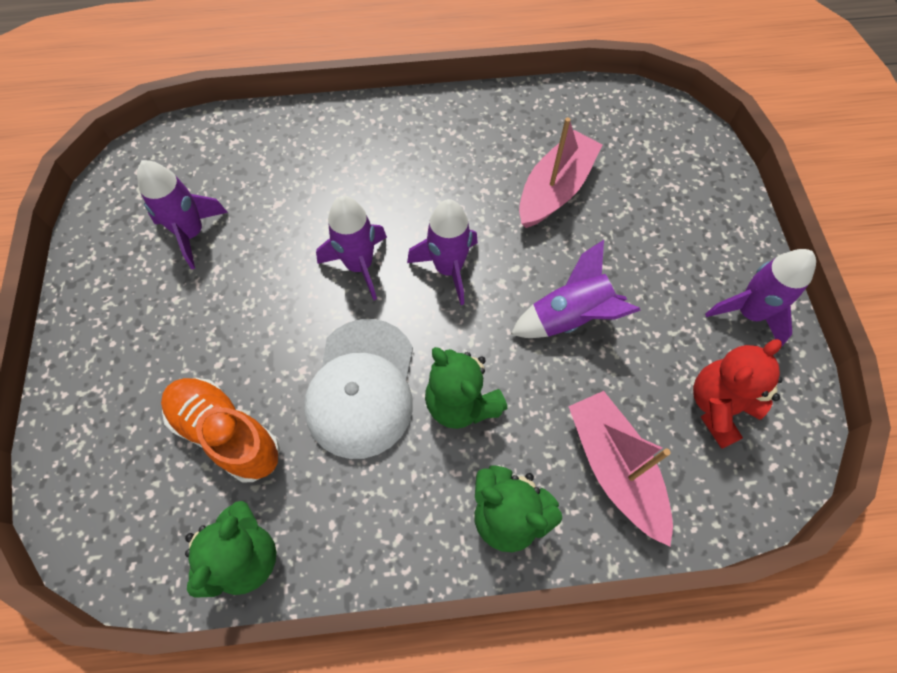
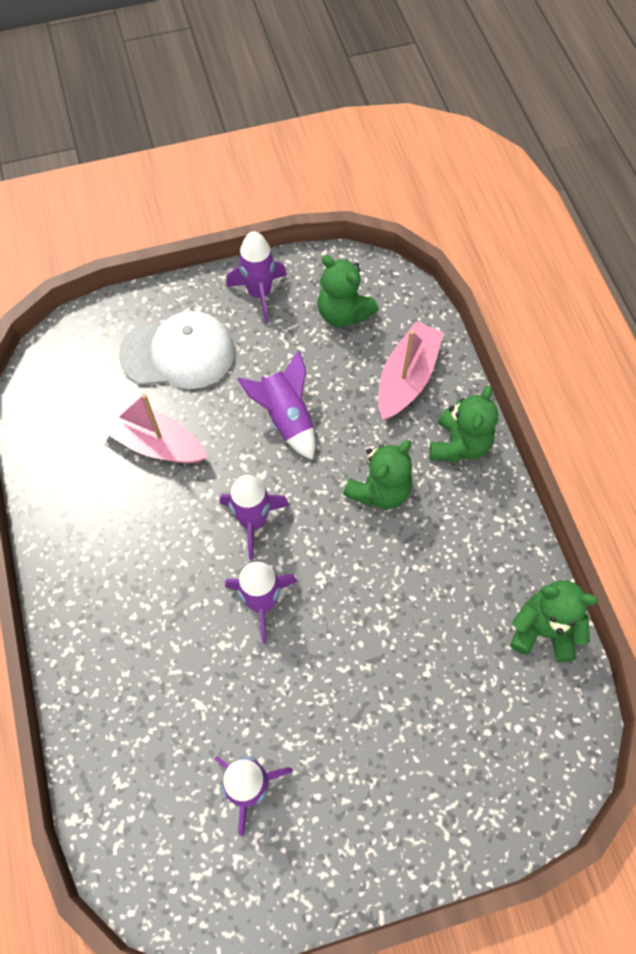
camera: 100 degrees left, 0 degrees up
orange shoe [161,378,280,482] -> none
white cap [304,319,413,459] -> white cap moved to [119,311,235,389]
pink boat [568,391,673,547] -> pink boat turned 150 degrees clockwise [378,322,444,420]
red teddy bear [693,339,783,449] -> green teddy bear [317,255,379,327]

